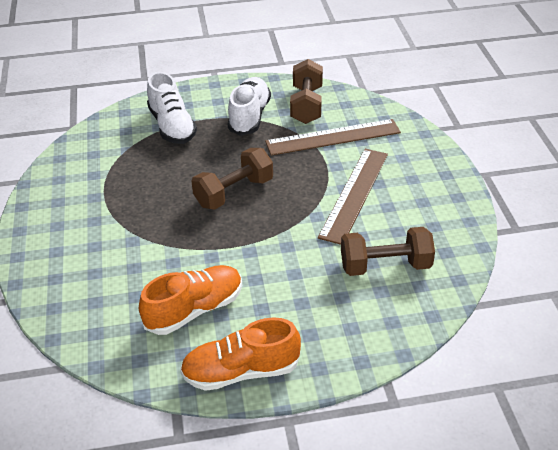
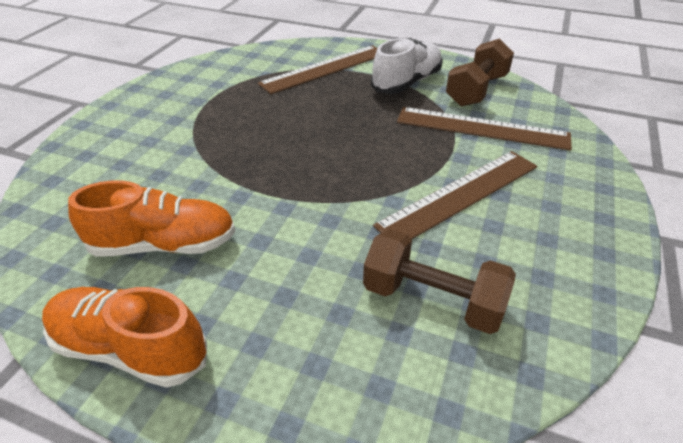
camera: 30 degrees right, 0 degrees up
white shoe [147,72,197,144] -> brown ruler [258,45,377,94]
brown dumbbell [191,148,273,210] -> none

